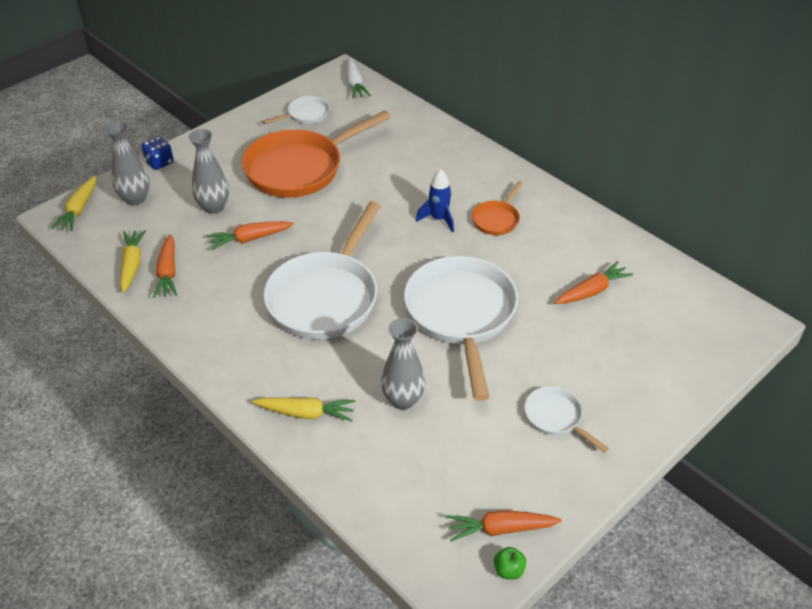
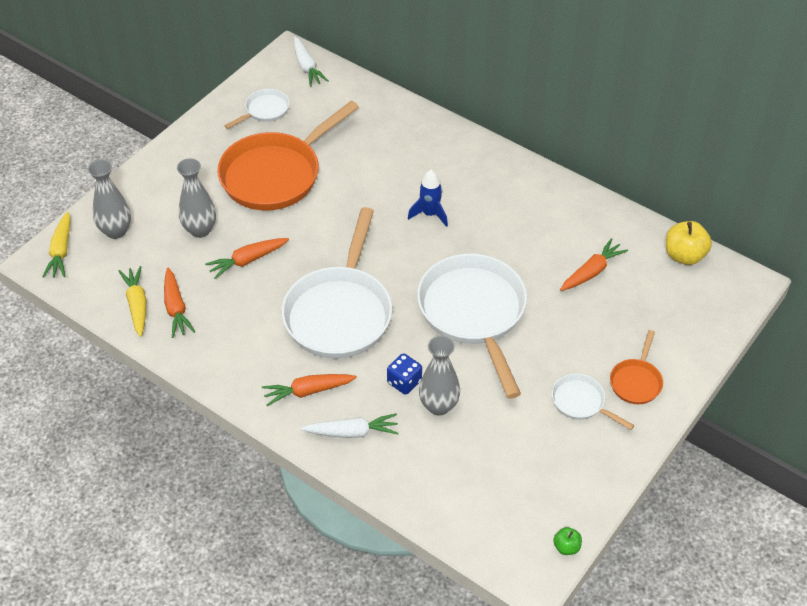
camera: 10 degrees left, 5 degrees up
blue dice [141,136,174,170] -> blue dice moved to [387,353,422,395]
yellow carrot [252,397,356,422] -> white carrot [301,413,399,438]
orange carrot [447,510,562,542] -> orange carrot moved to [262,374,357,406]
orange pan [472,181,523,235] -> orange pan moved to [610,330,663,404]
none -> yellow apple [666,221,712,265]

